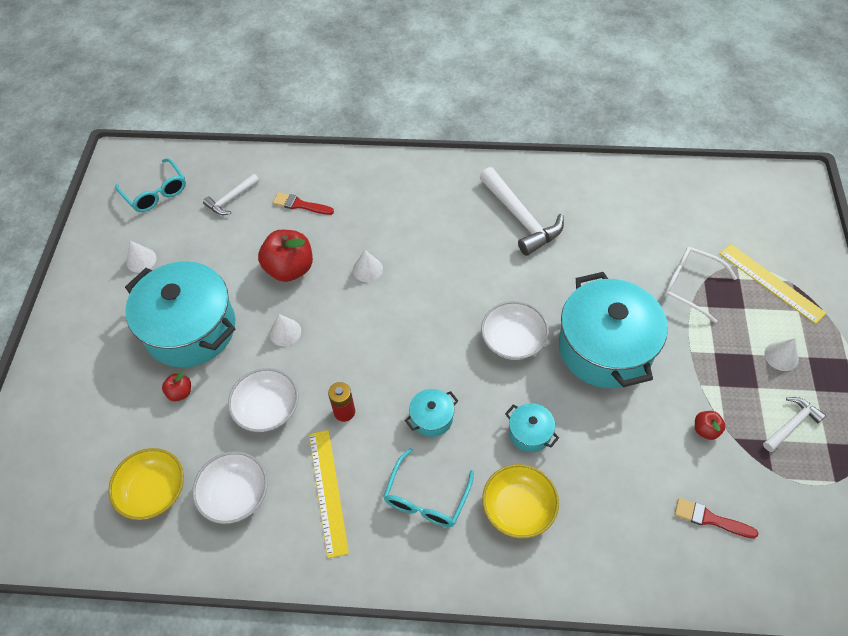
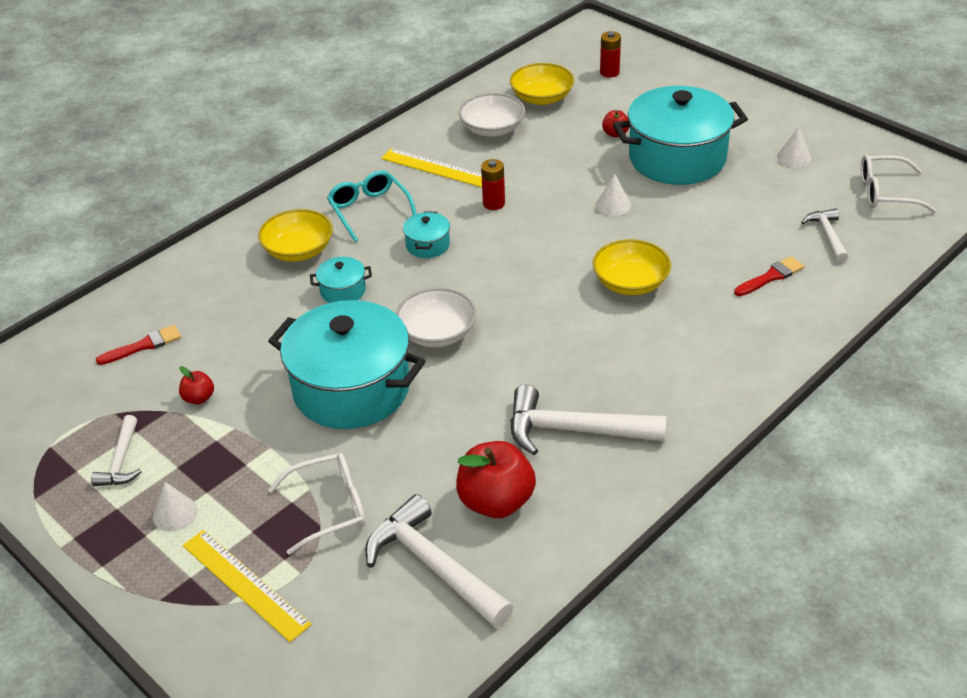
camera: 130 degrees right, 15 degrees down
turquoise glasses [115,158,186,212] -> white glasses [861,154,937,213]
white bowl [228,368,299,432] -> none
red apple [258,230,313,282] -> red apple moved to [456,441,536,518]
white cone [353,250,383,282] -> yellow bowl [593,239,671,295]
yellow ruler [720,244,826,324] -> yellow ruler turned 45 degrees clockwise [183,530,312,642]
none -> white hammer [365,494,513,628]
none -> red battery [600,31,621,78]

